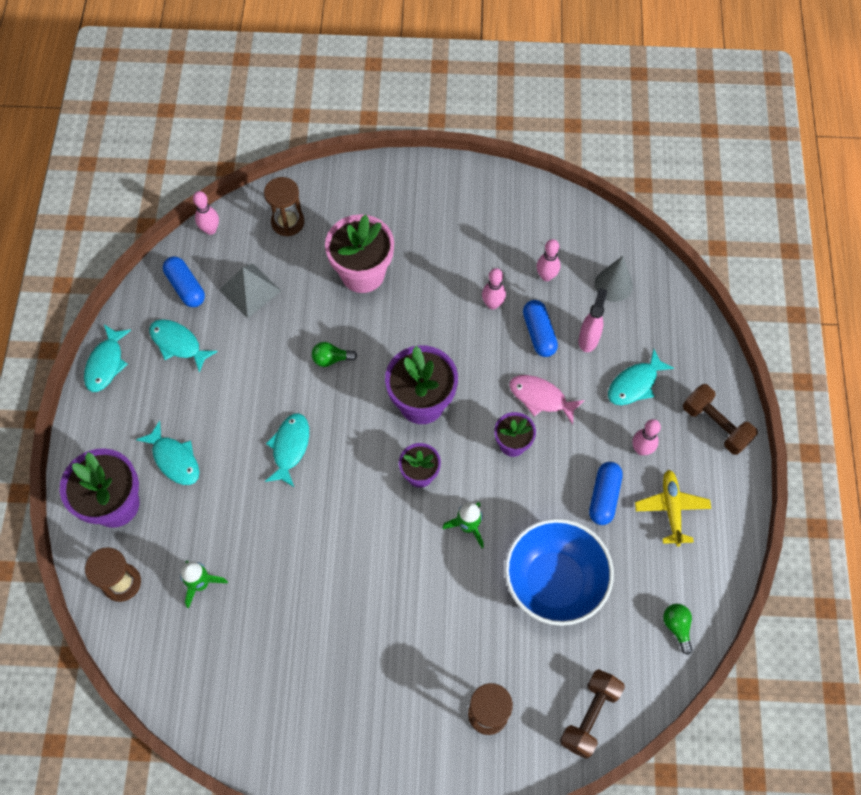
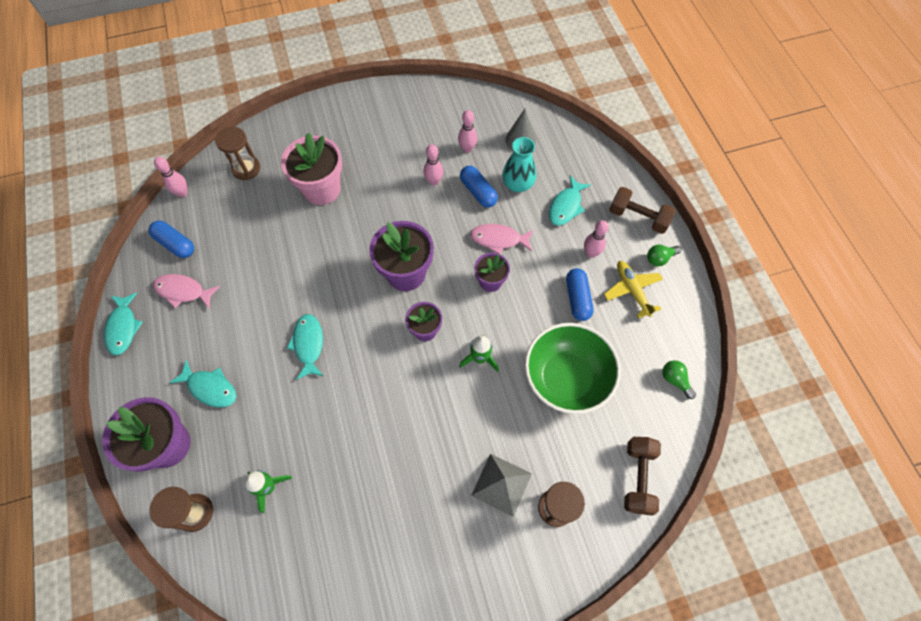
camera: 20 degrees left, 0 degrees up
turquoise fish [149,319,218,373] -> pink fish [153,274,220,308]
grey pyramid [219,263,281,318] -> grey pyramid moved to [471,454,532,517]
green light bulb [312,342,357,367] -> green light bulb moved to [647,245,681,266]
blue bowl [505,518,614,626] -> green bowl [525,323,621,414]
pink spray bottle [579,288,607,352] -> turquoise vase [502,137,536,192]

